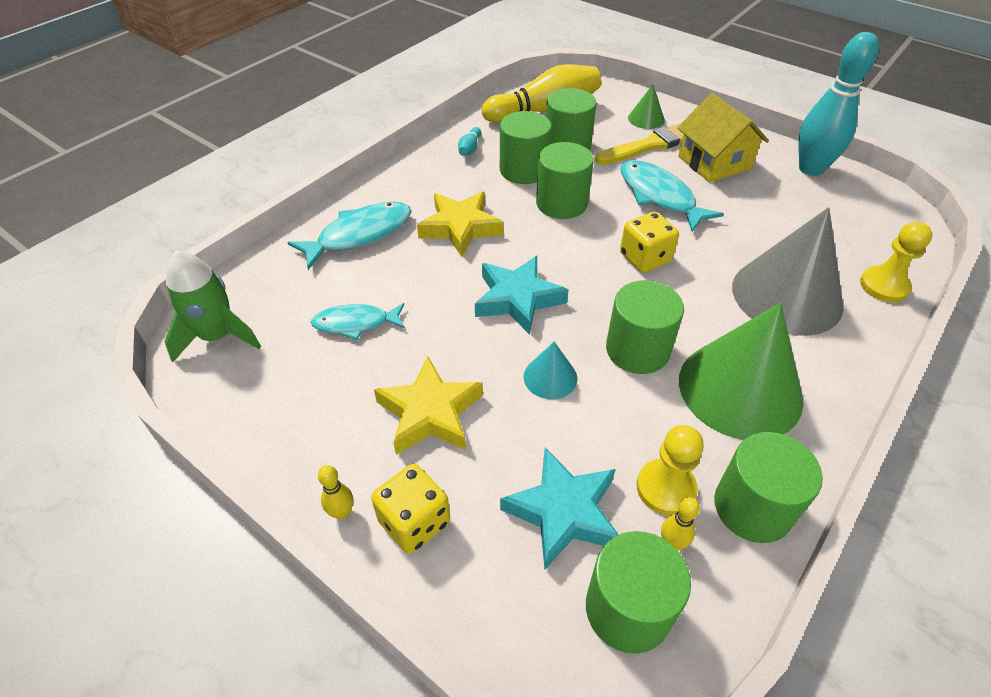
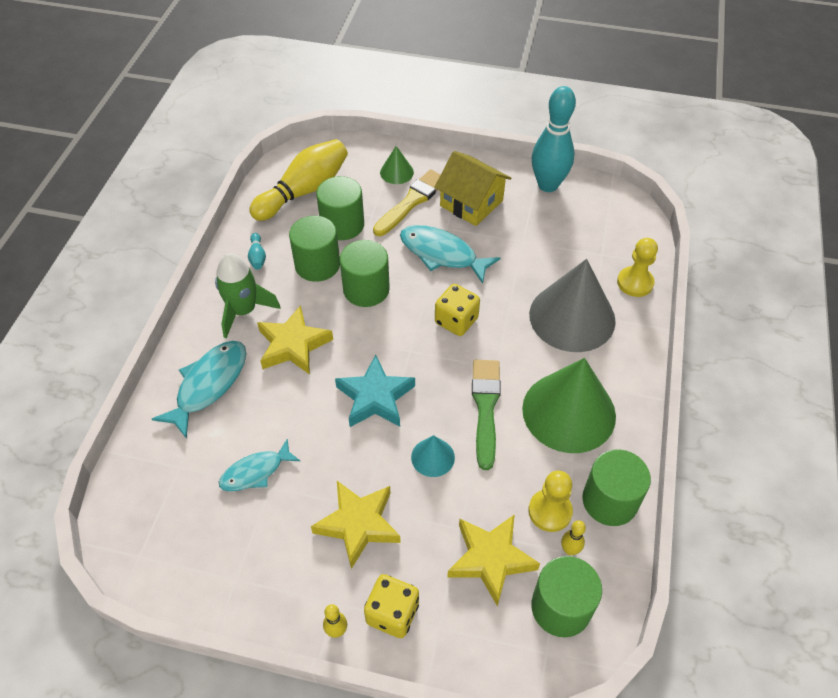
camera: 25 degrees left, 5 degrees up
green rocket [165,250,261,362] -> green rocket moved to [215,253,281,338]
turquoise star [500,448,619,570] -> yellow star [447,514,540,607]
green cylinder [606,280,684,374] -> green brush [472,360,501,470]

